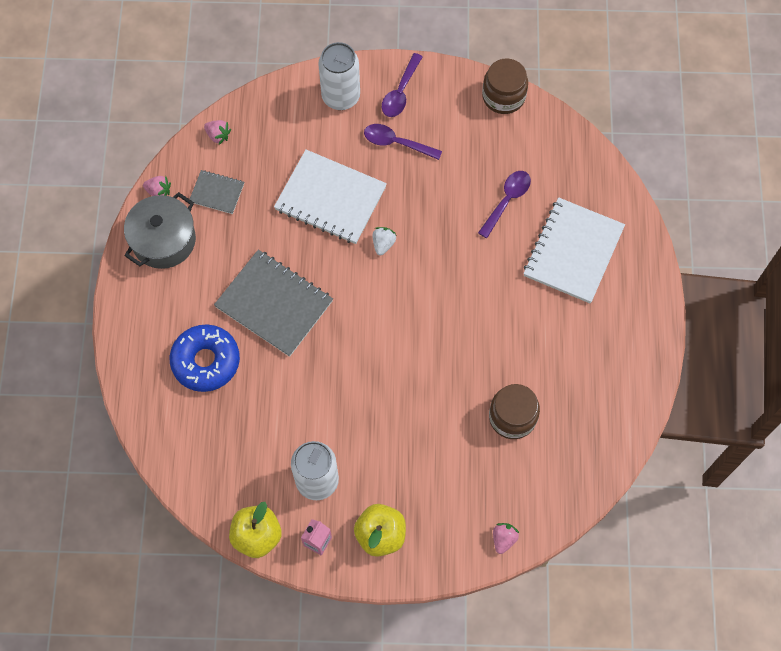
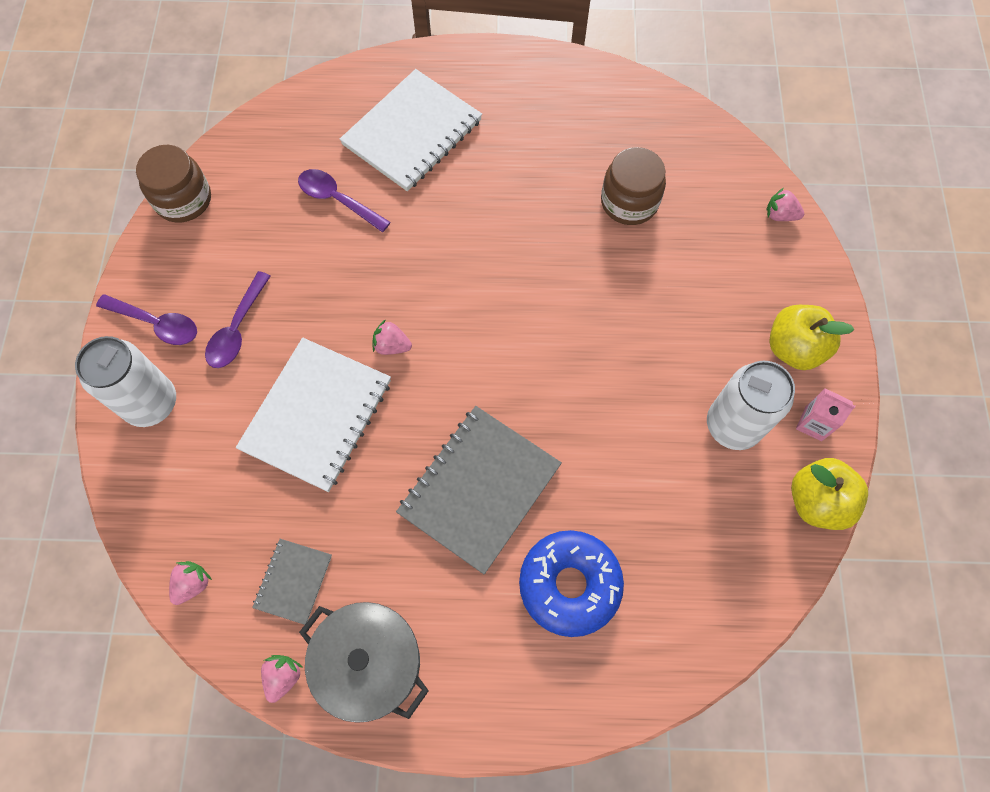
camera: 90 degrees left, 0 degrees up
white strawberry [372,227,396,256] -> pink strawberry [372,319,412,355]
white notebook [523,197,625,303] -> white notebook turned 75 degrees counterclockwise [339,69,482,191]

